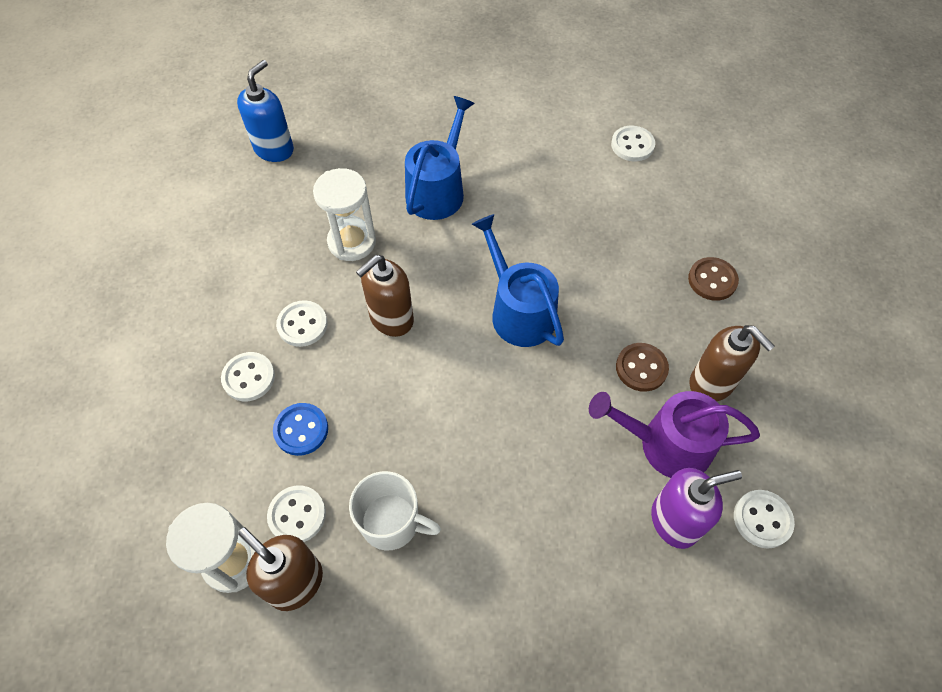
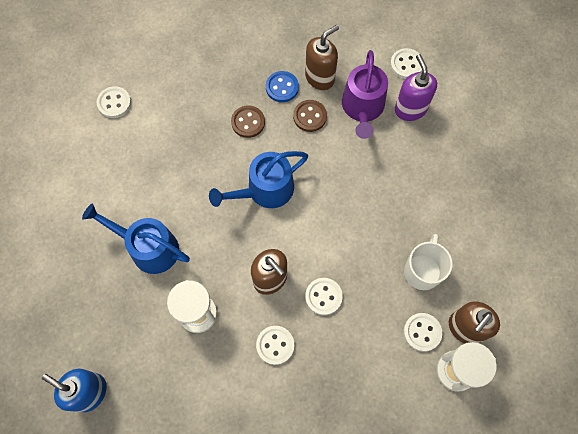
camera: 90 degrees left, 10 degrees up
white button [221,352,275,401] -> white button moved to [305,278,343,315]
blue button [273,403,328,456] -> blue button moved to [266,71,299,102]
brown button [688,257,739,301] -> brown button moved to [231,105,265,138]

